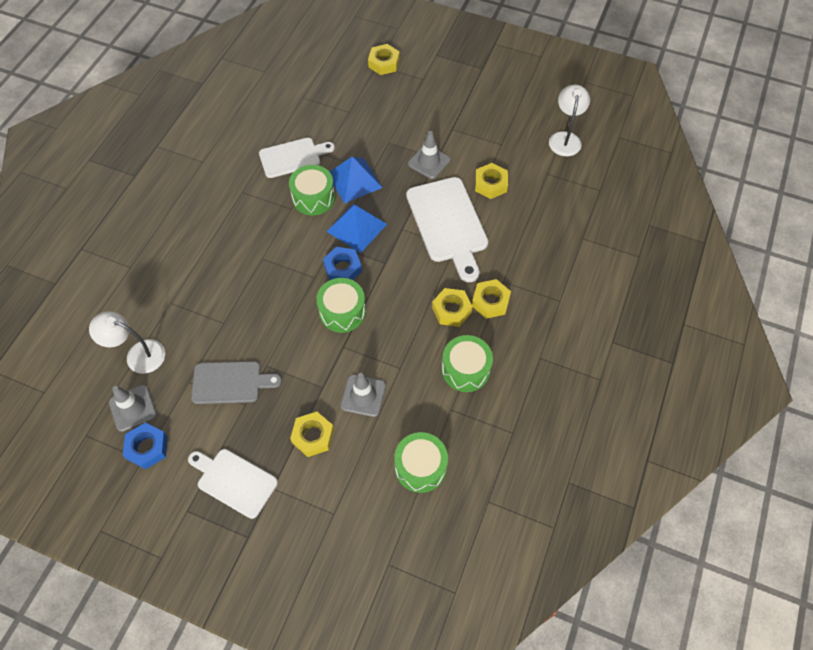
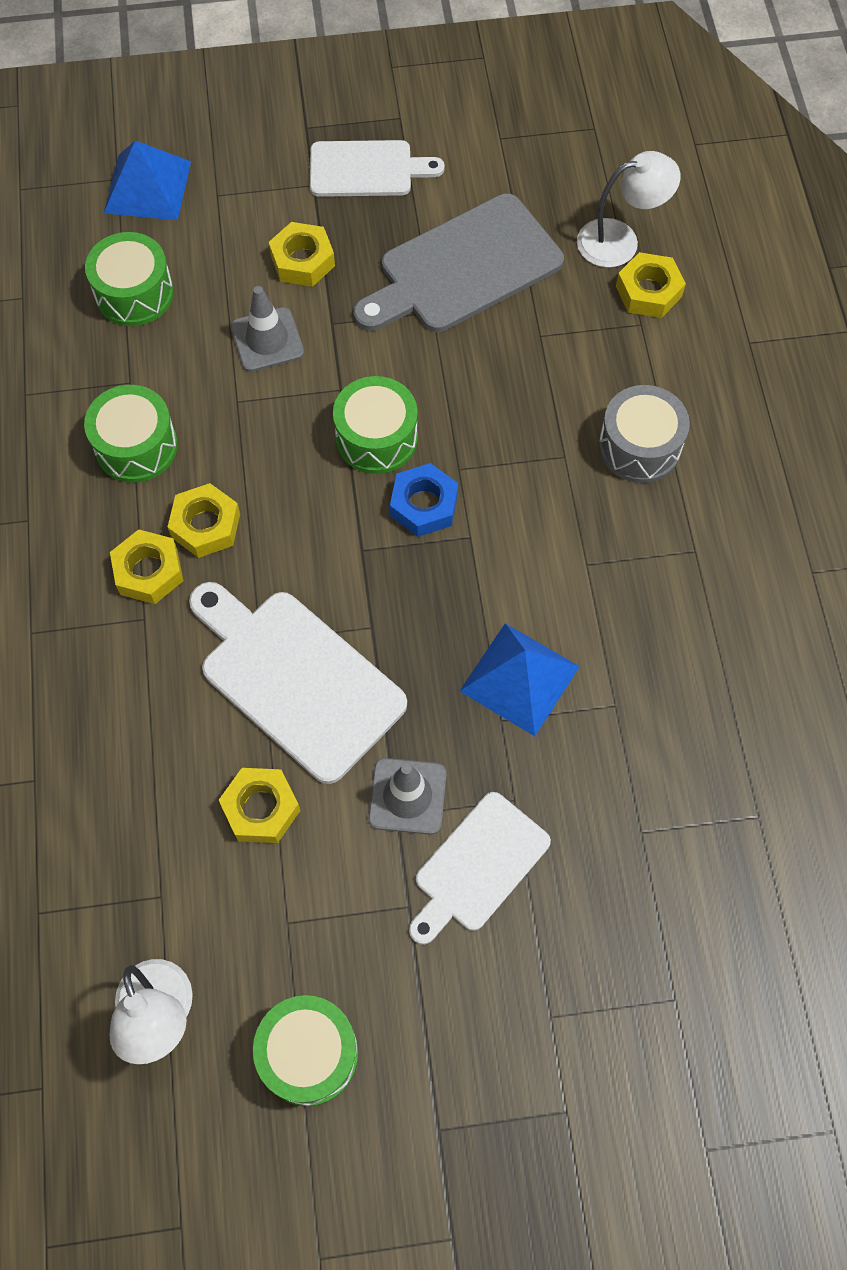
camera: 150 degrees right, 5 degrees up
grey traffic cone [109,385,157,432] -> none
blue nut [123,423,168,469] -> none
grey cutting board [191,361,282,404] -> grey cutting board [353,193,564,332], size x1.56
white cutting board [259,137,335,178] -> white cutting board moved to [409,792,551,945]
green drum [289,165,335,215] -> green drum moved to [253,995,358,1106]
blue pyramid [326,203,387,253] -> blue pyramid moved to [104,141,191,220]
yellow nut [368,44,400,75] -> yellow nut moved to [616,252,686,318]
none -> grey drum [599,385,690,483]

